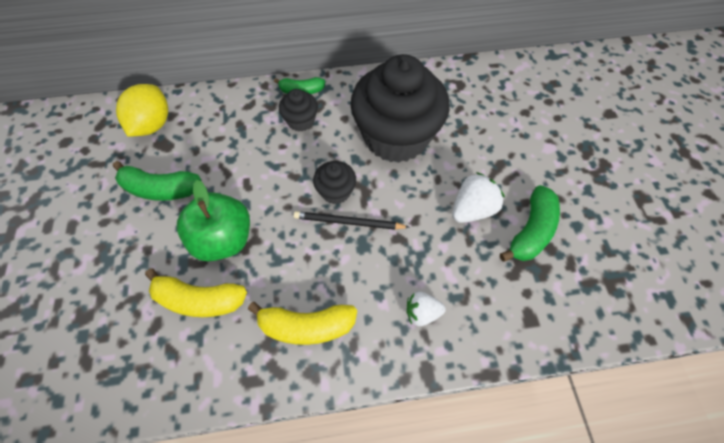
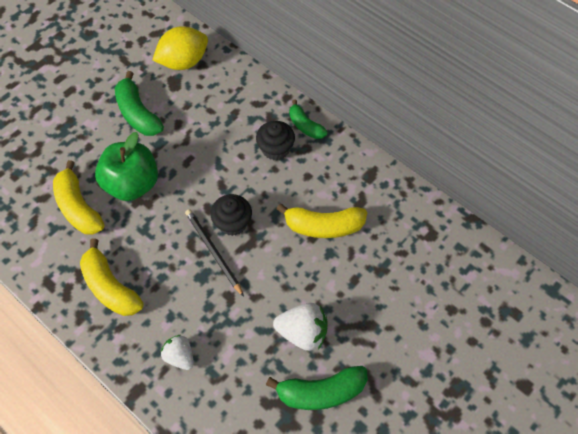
camera: 50 degrees right, 0 degrees up
black cupcake [350,54,450,163] -> yellow banana [277,204,367,238]

